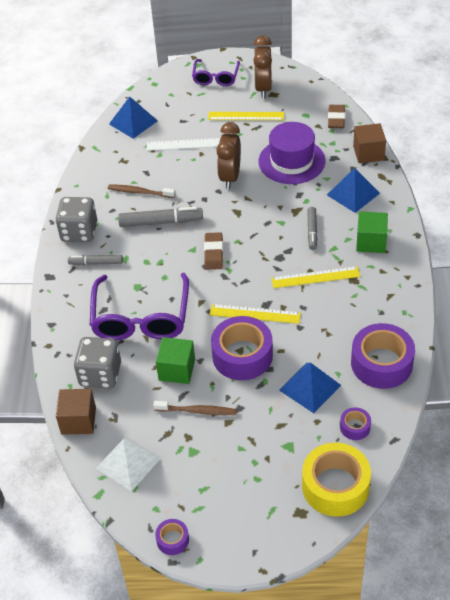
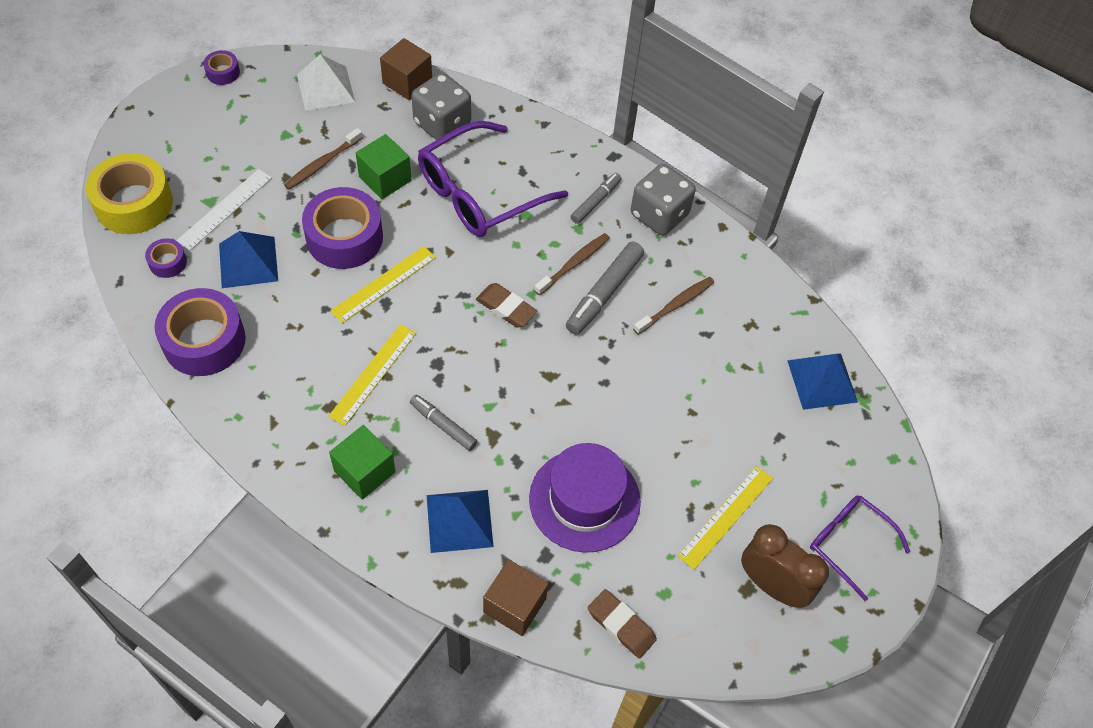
camera: 120 degrees right, 10 degrees up
purple glasses [90,273,189,340] -> purple glasses turned 75 degrees counterclockwise [418,121,568,237]
white ruler [147,138,220,151] -> white ruler moved to [176,169,272,251]
brown clock [217,122,241,189] -> none
none -> brown toothbrush [534,233,610,296]

